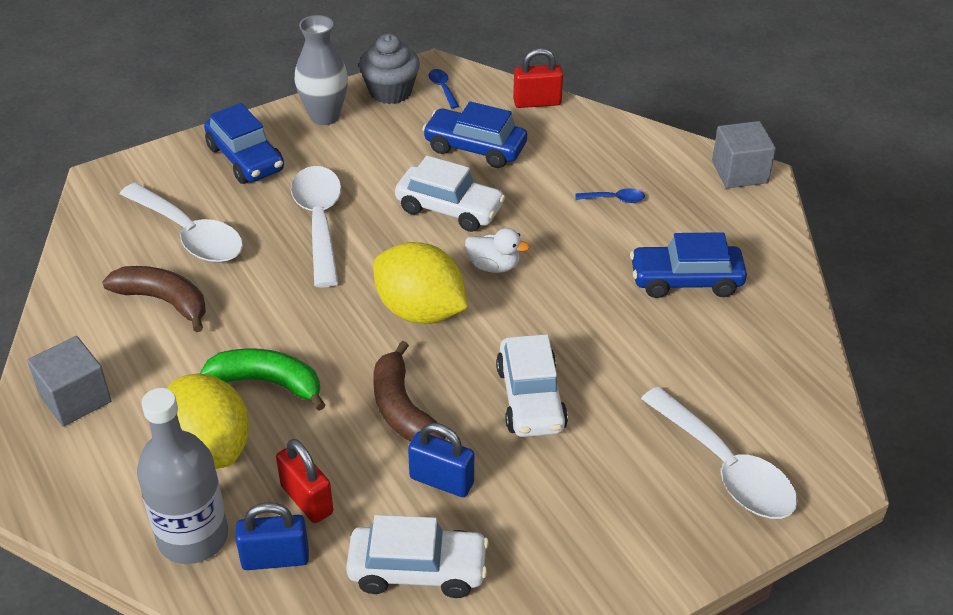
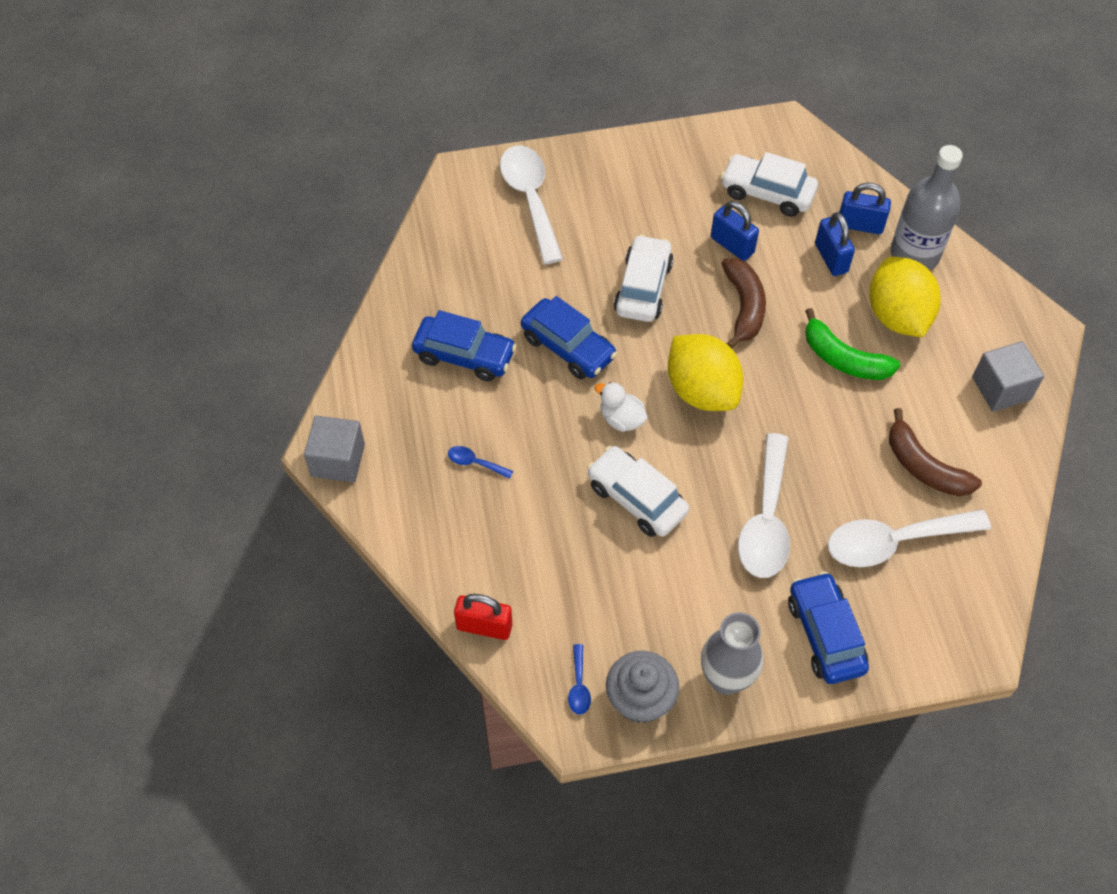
camera: 160 degrees left, 15 degrees up
white spoon [120,183,243,263] -> white spoon turned 75 degrees counterclockwise [828,509,991,567]
red padlock [276,439,333,523] -> blue padlock [815,212,855,276]
blue car [422,101,527,168] -> blue car moved to [521,296,617,379]

